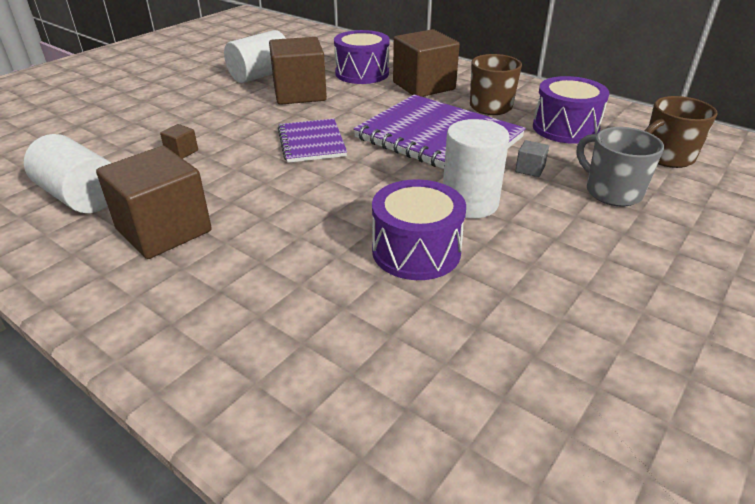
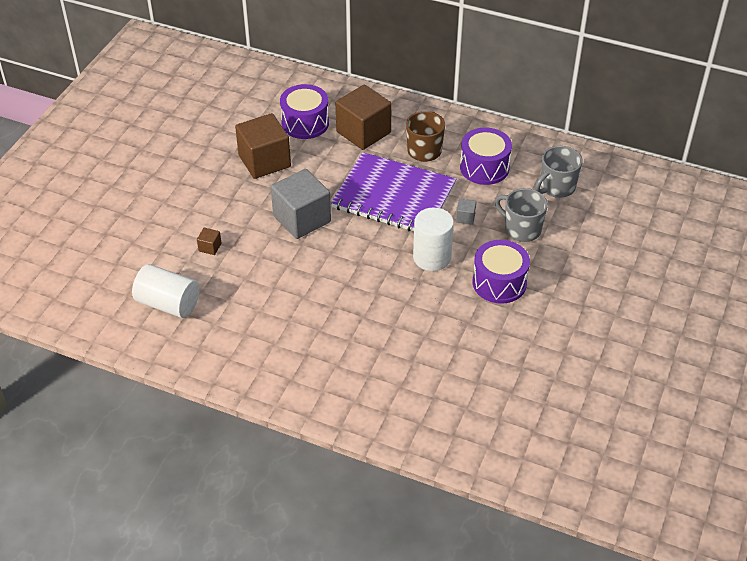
camera: 15 degrees left, 10 degrees up
brown cube [96,146,212,259] -> none
white cylinder [224,30,286,83] -> none
purple notebook [277,119,347,163] -> grey cube [271,169,331,239]
purple drum [372,179,466,280] -> purple drum moved to [473,240,530,304]
brown mug [645,96,718,168] -> grey mug [535,146,583,198]

